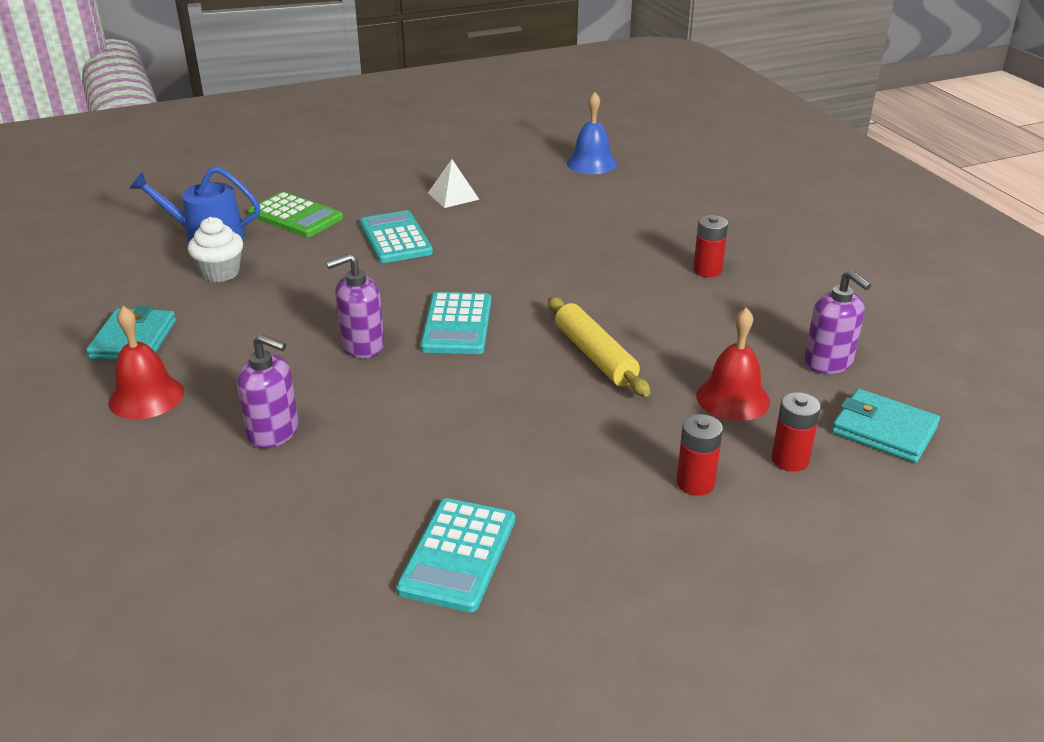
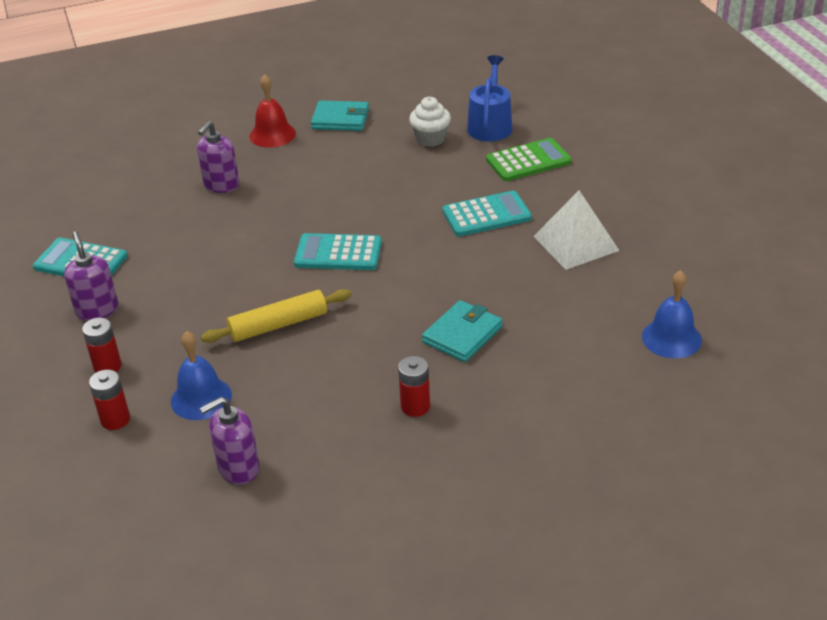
camera: 95 degrees right, 5 degrees up
green calculator [248,192,343,237] -> green calculator turned 150 degrees counterclockwise [486,138,572,181]
purple soap dispenser [326,254,385,358] -> purple soap dispenser moved to [64,232,118,321]
white pyramid [428,159,479,208] -> white pyramid [533,191,620,270], size x1.61
red bell [696,308,770,421] -> blue bell [171,331,232,420]
turquoise wallet [832,389,940,463] -> turquoise wallet moved to [422,300,503,362]

